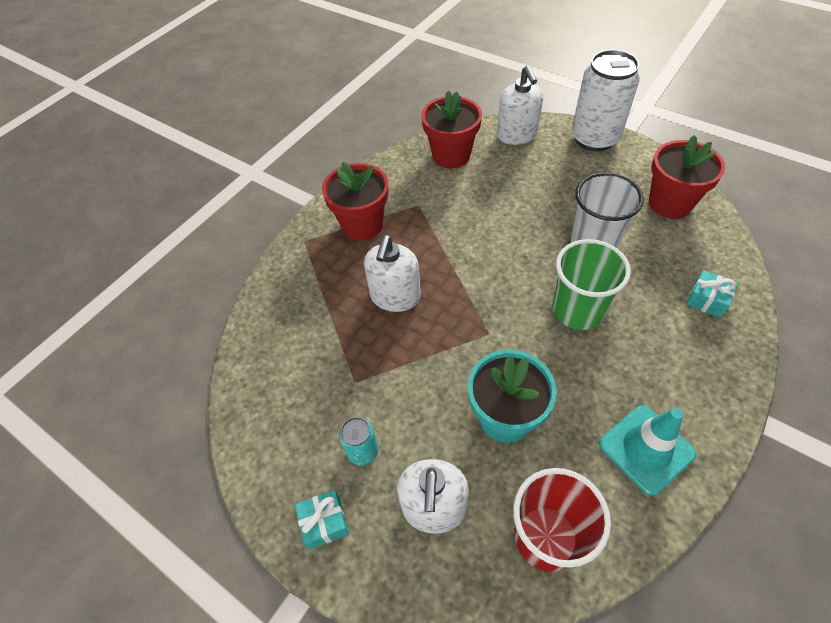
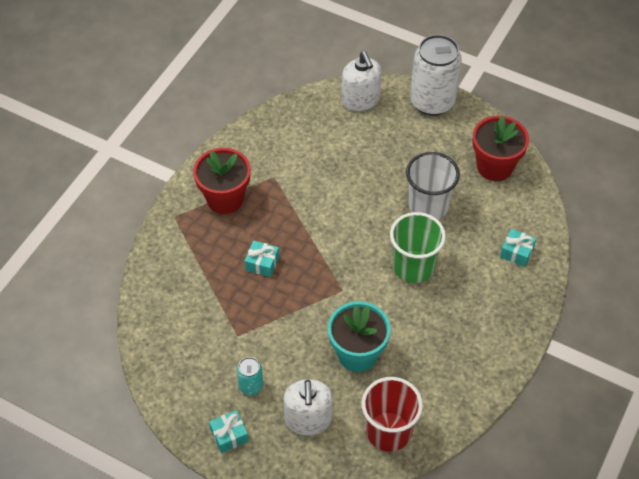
camera: 10 degrees left, 0 degrees up
white soap dispenser [364,235,421,312] -> turquoise gift [245,240,279,277]
red flower pot [421,90,482,168] -> none
turquoise traffic cone [599,406,696,496] -> none

